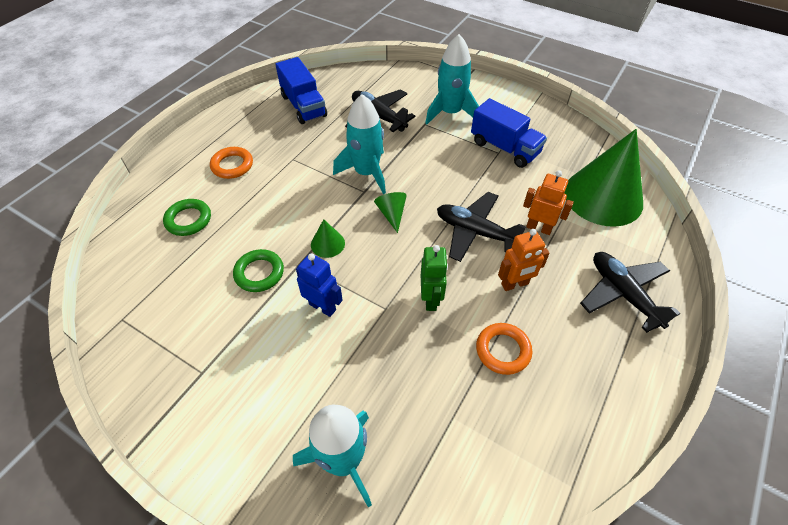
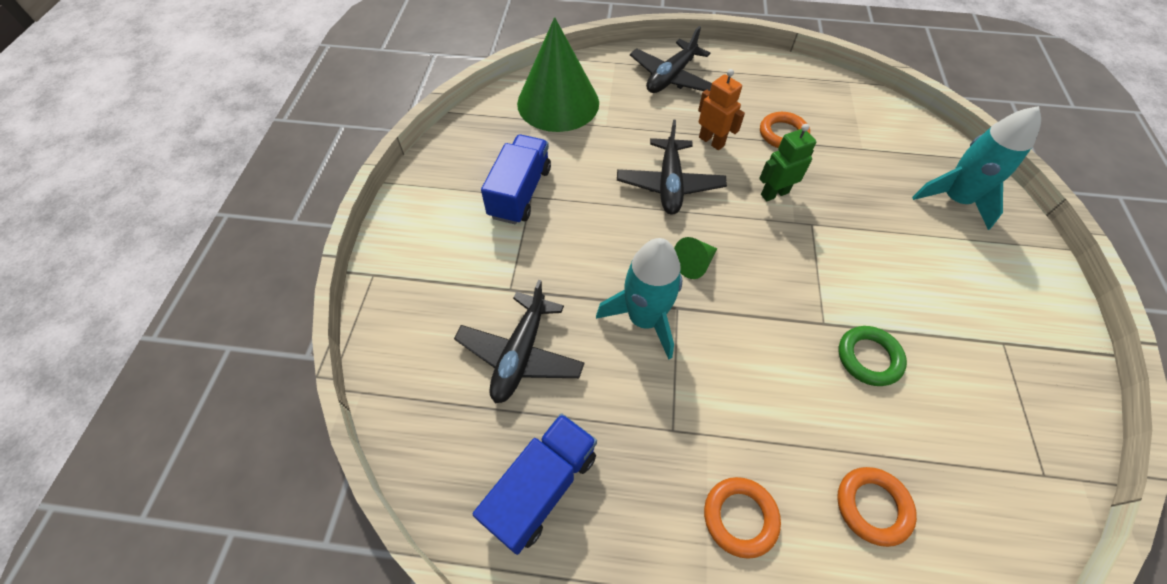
camera: 115 degrees left, 5 degrees up
green ring [163,199,211,236] -> orange ring [837,467,917,547]
blue robot [296,253,343,317] -> none
green cone [311,219,345,258] -> none
turquoise rocket [425,34,479,124] -> none
orange robot [523,170,574,235] -> none

